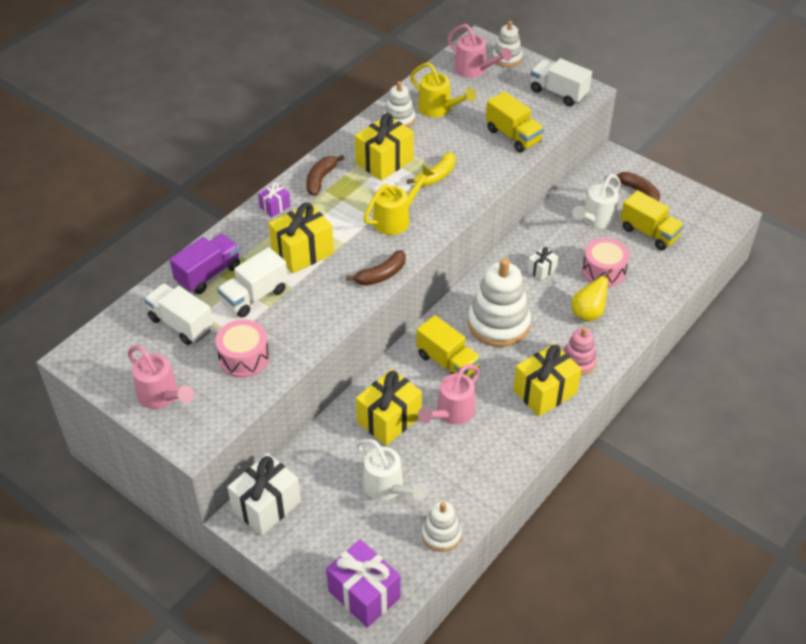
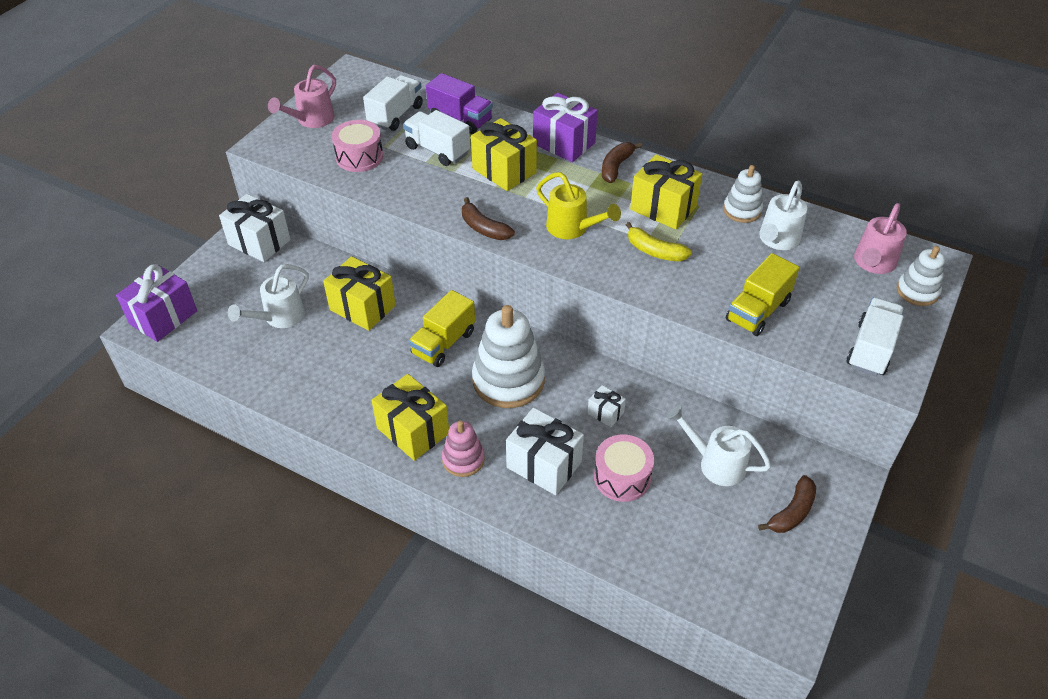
camera: 80 degrees right, 0 degrees up
purple gift [258,182,291,217] -> purple gift [533,93,598,162], size x1.97
brown banana [306,155,344,196] -> brown banana turned 75 degrees counterclockwise [602,142,642,183]
yellow watering can [410,62,476,118] -> white watering can [759,180,807,250]
pink watering can [418,364,480,425] -> none
white stacking toy [422,501,462,552] -> none
yellow pear [572,268,613,322] -> white gift [506,408,584,495]
yellow truck [620,190,684,250] -> none

